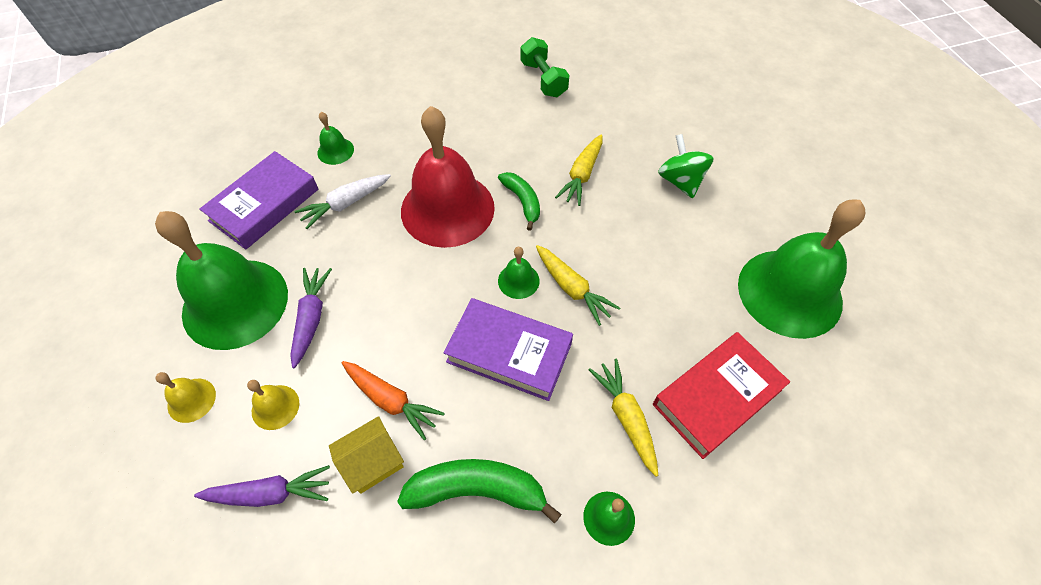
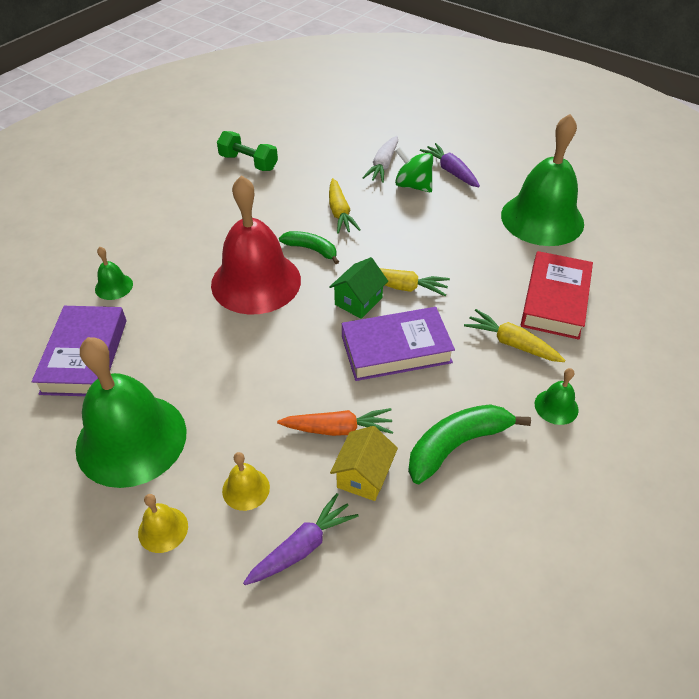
camera: 35 degrees left, 10 degrees down
purple carrot [290,268,332,368] -> purple carrot moved to [420,143,480,187]
white carrot [294,174,391,229] -> white carrot moved to [362,136,398,183]
green bell [498,247,540,299] -> green house [329,257,388,319]

